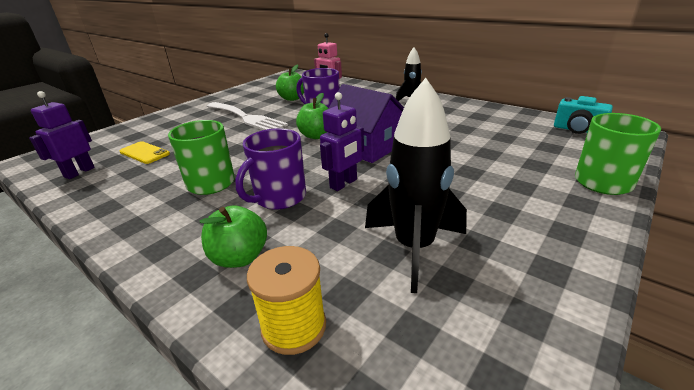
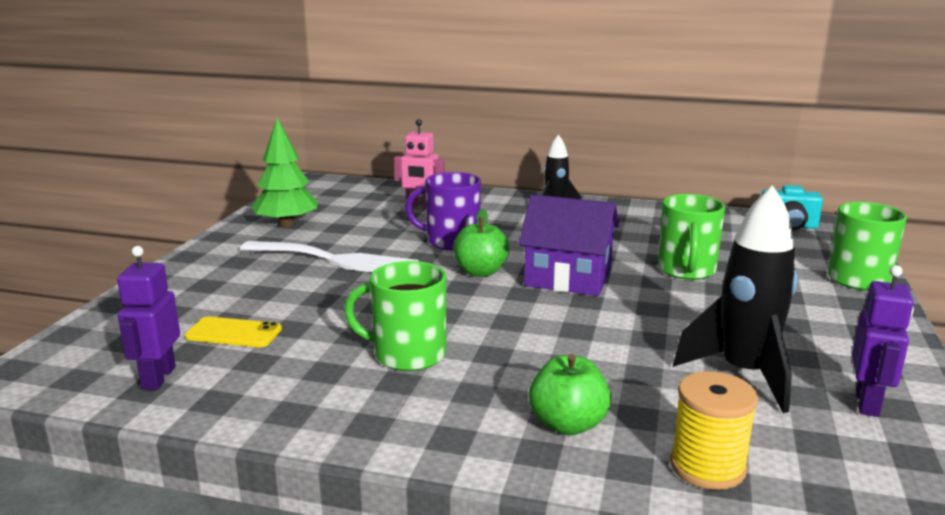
camera: 25 degrees left, 10 degrees down
purple mug [235,128,306,210] -> none
green apple [276,64,304,101] -> none
purple robot [320,92,364,191] -> purple robot moved to [852,265,914,417]
none -> green tree [251,118,318,227]
none -> green mug [658,194,725,280]

